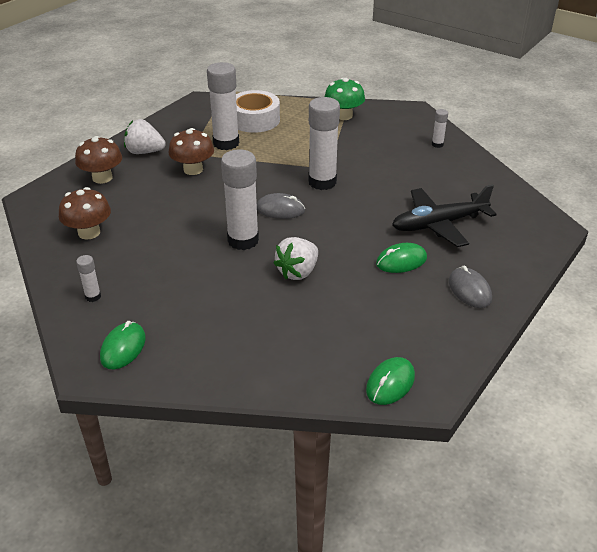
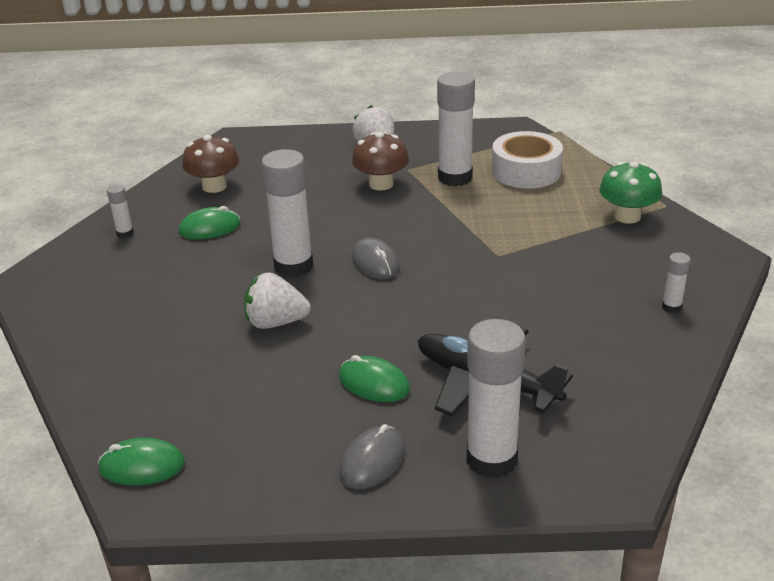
camera: 55 degrees right, 5 degrees down
brown mushroom [75,136,122,184] -> none
green mouse [100,321,146,369] -> green mouse moved to [179,206,240,239]
white glue stick [308,97,340,190] -> white glue stick moved to [467,319,526,478]

